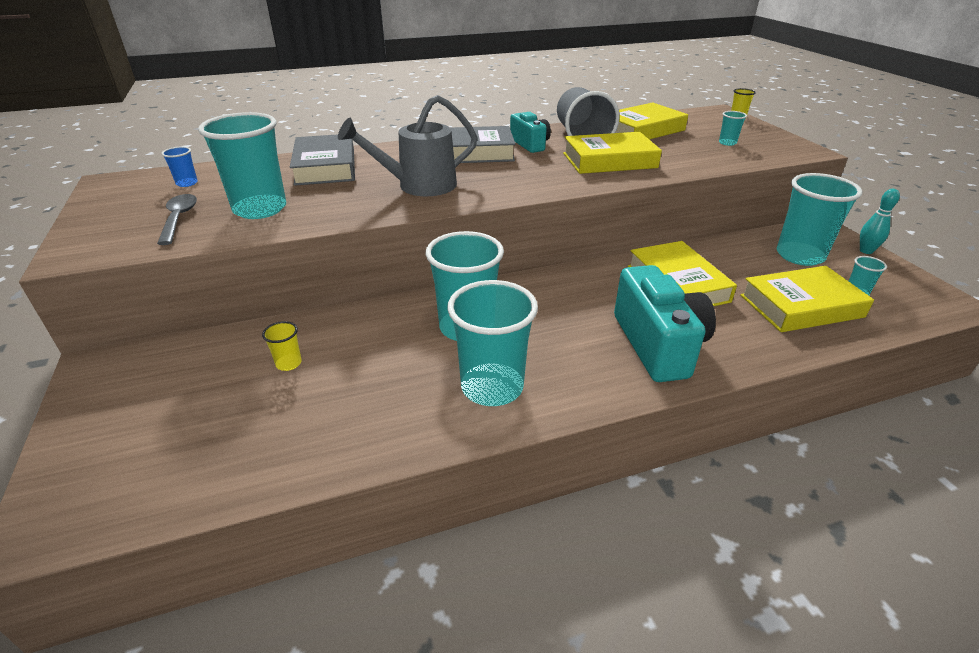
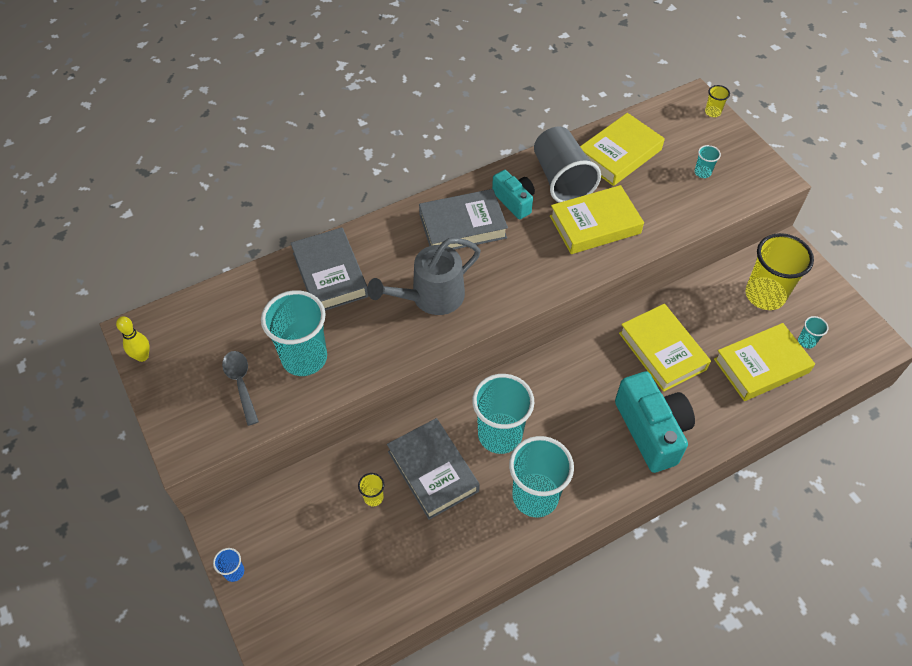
camera: 10 degrees left, 20 degrees up
blue cup [161,146,198,187] -> blue cup moved to [213,548,244,582]
turquoise cup [777,173,862,266] -> yellow cup [745,233,814,310]
turquoise bowling pin [860,189,900,254] -> none
none -> yellow bowling pin [116,316,150,362]
none -> grey book [387,418,480,520]

